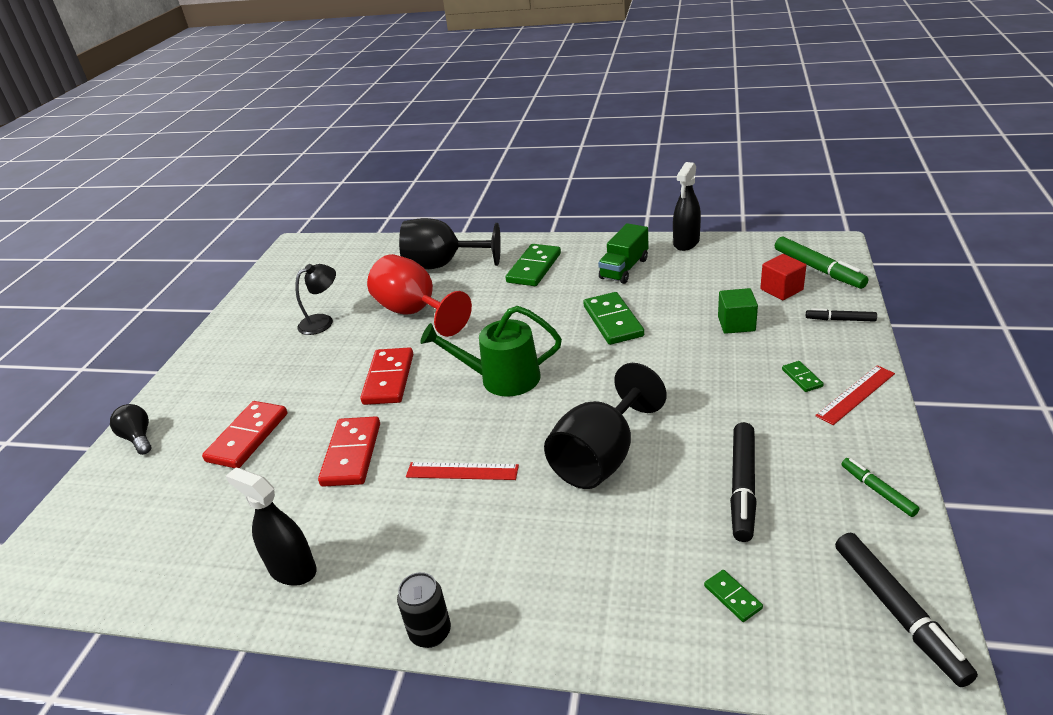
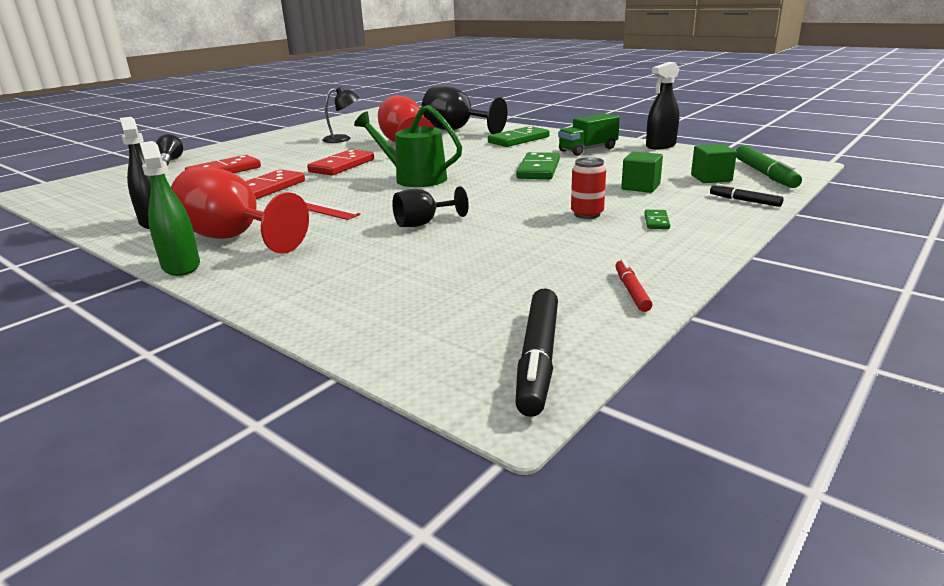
camera: 25 degrees right, 10 degrees down
black can [397,572,451,648] -> green spray bottle [140,141,200,276]
black goblet [544,363,667,489] -> black goblet [392,186,469,227], size x0.55
green domino [704,570,763,622] -> none
black marker [730,422,757,542] -> none
red cube [760,254,807,300] -> green cube [691,144,737,183]
red ruler [815,365,895,425] -> none
green marker [841,458,920,517] -> red marker [615,259,652,312]
none -> red goblet [171,167,309,254]
none -> red can [571,157,606,219]

